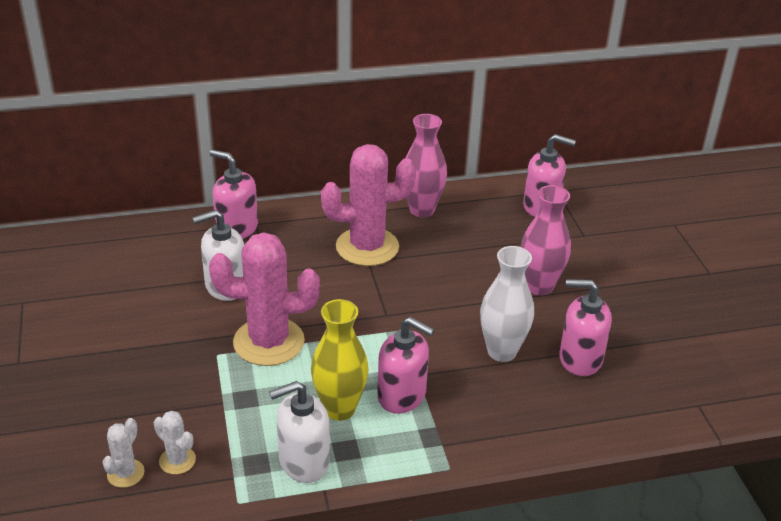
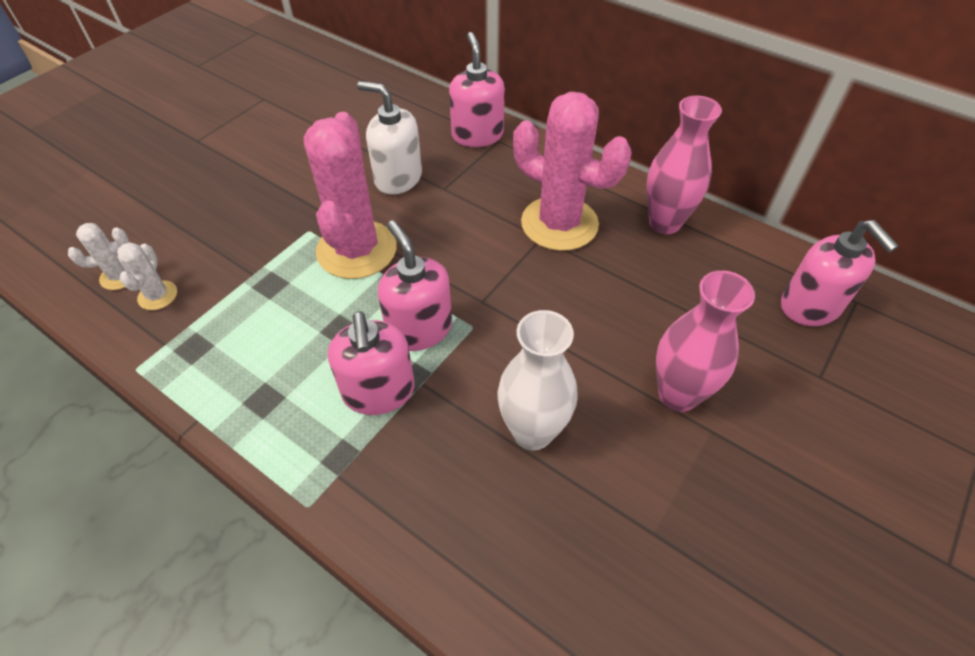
camera: 50 degrees right, 15 degrees up
pink cactus [209,232,320,366] -> pink cactus turned 45 degrees clockwise [304,112,397,279]
white soap dispenser [269,381,330,483] -> none
yellow vase [311,299,369,421] -> none
pink soap dispenser [559,279,612,376] -> pink soap dispenser moved to [378,221,452,351]

